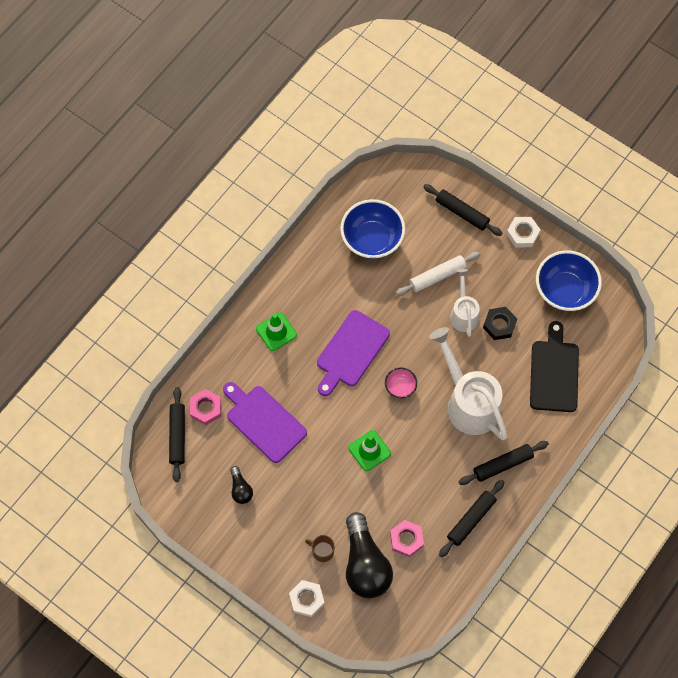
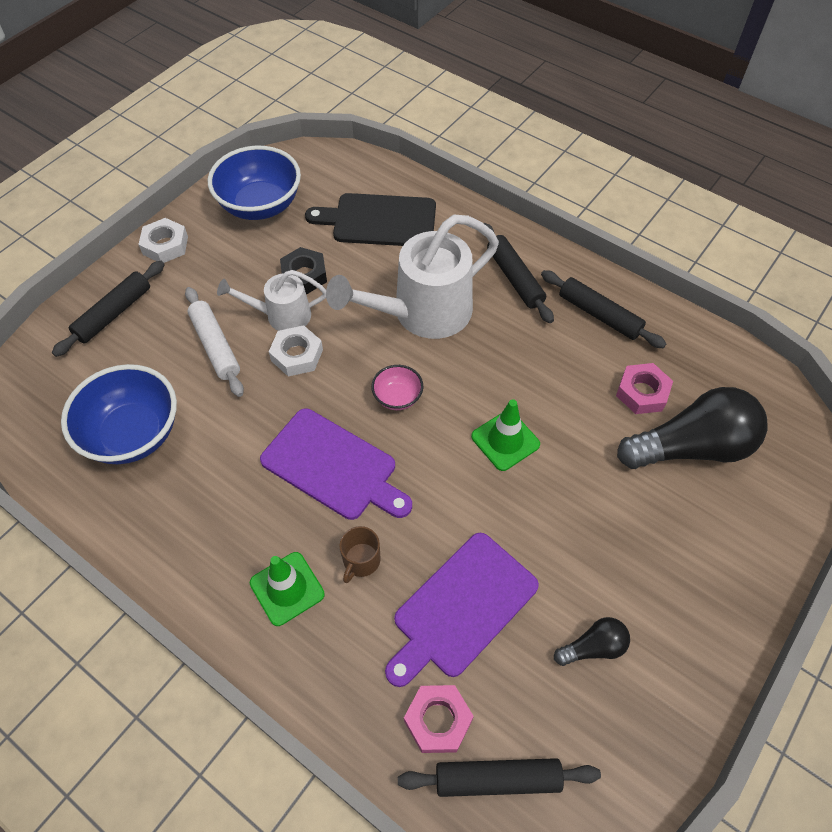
camera: 90 degrees left, 10 degrees down
white nut [289,580,324,617] -> white nut moved to [269,325,323,377]
brown mug [305,535,335,562] -> brown mug moved to [339,526,381,583]

